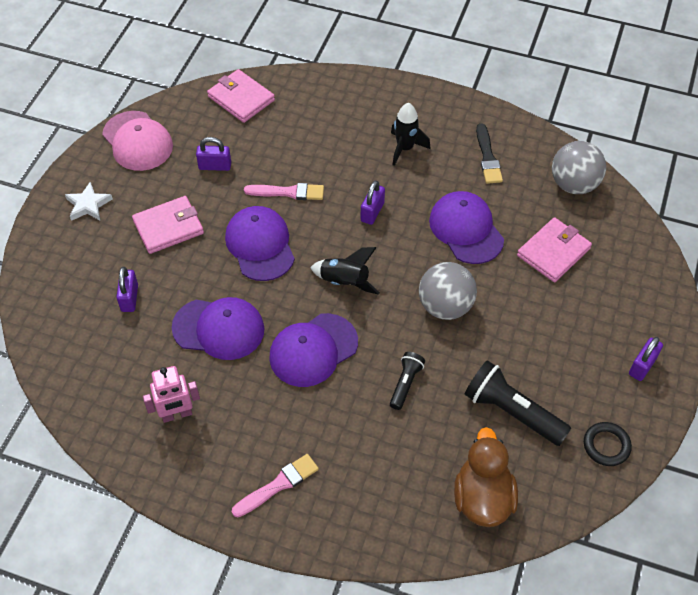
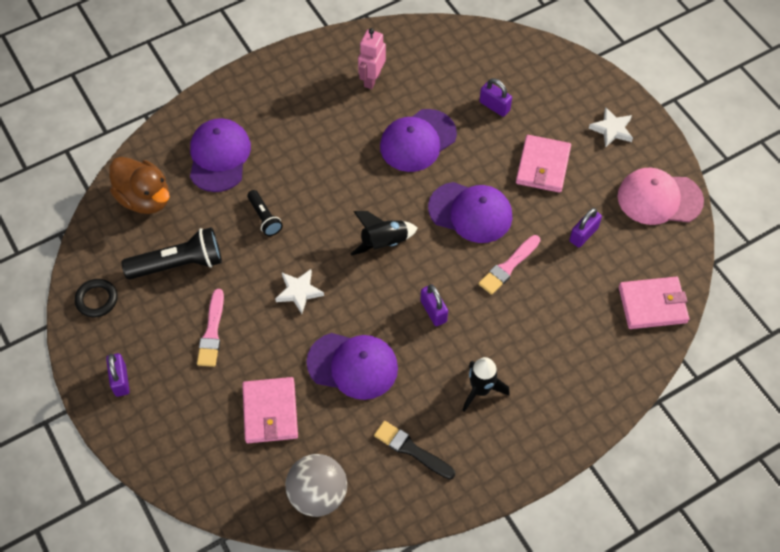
camera: 130 degrees right, 5 degrees up
pink brush [232,454,319,517] -> pink brush moved to [197,289,224,367]
purple cap [269,313,358,387] -> purple cap moved to [190,118,251,192]
grey ball [419,262,477,320] -> white star [275,269,324,314]

